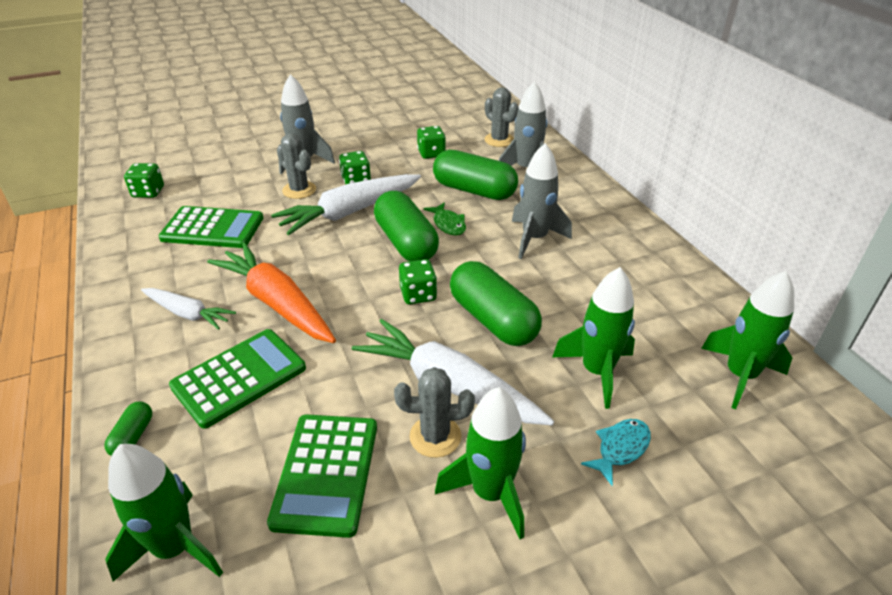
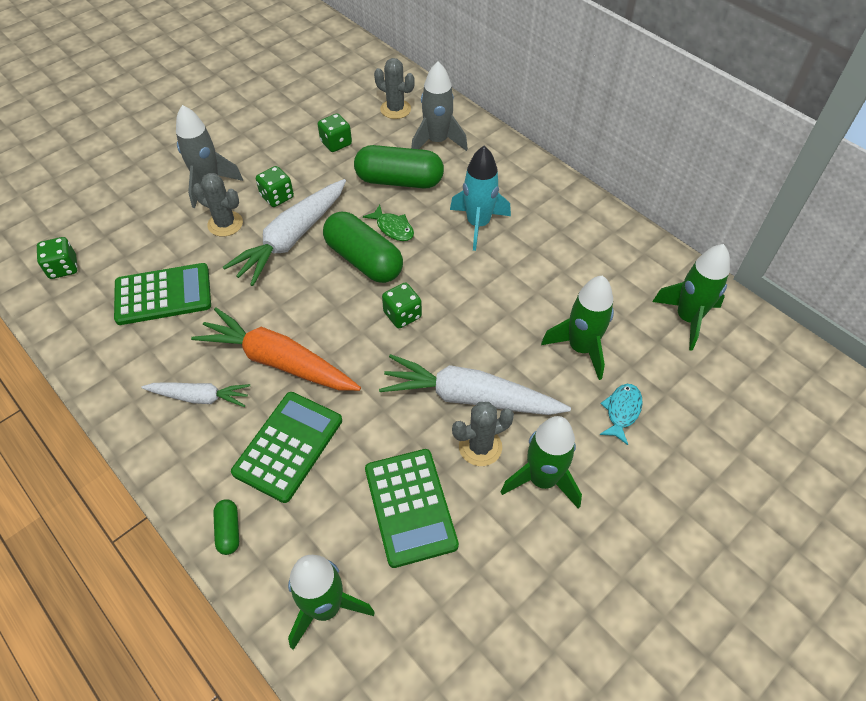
camera: 20 degrees left, 15 degrees up
green capsule [450,261,542,346] -> none
grey rocket [512,143,572,259] -> turquoise rocket [450,146,511,251]

